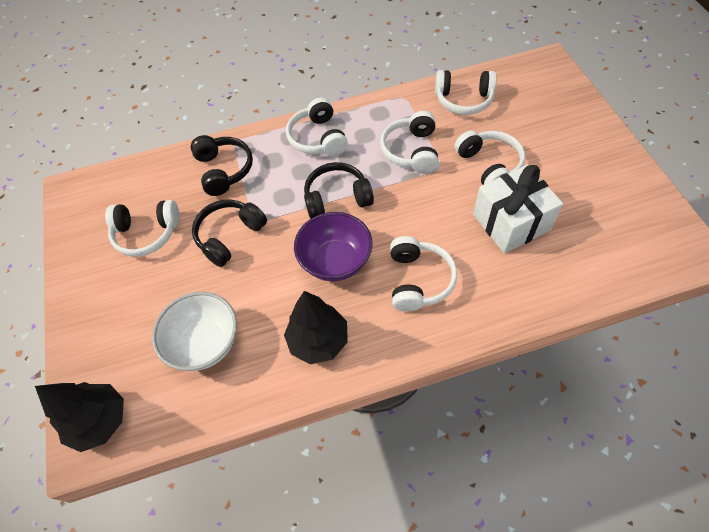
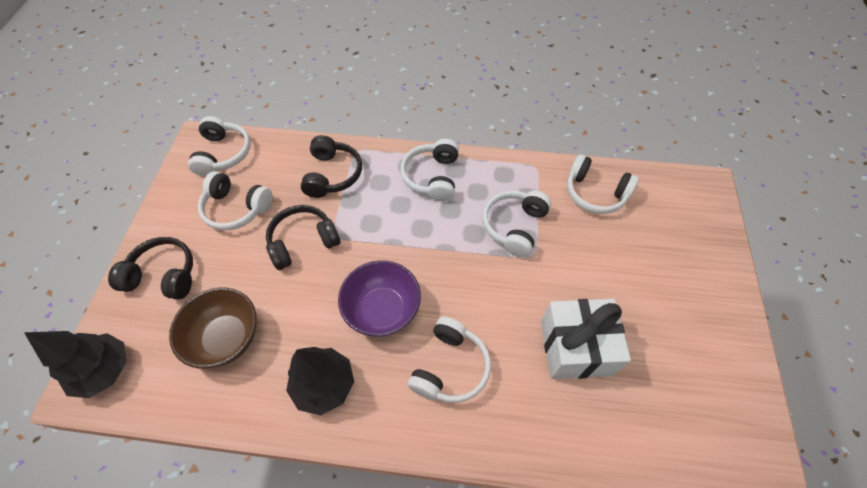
camera: 20 degrees right, 0 degrees up
white bowl [152,292,237,371] -> brown bowl [169,288,257,369]
black headphones [304,162,374,219] -> black headphones moved to [108,237,193,300]
white headphones [455,130,525,185] -> white headphones moved to [188,116,251,177]

